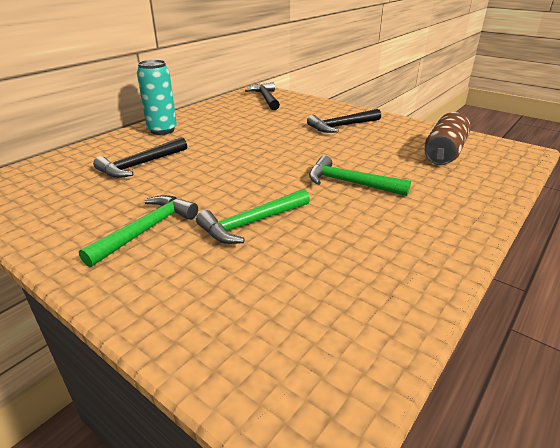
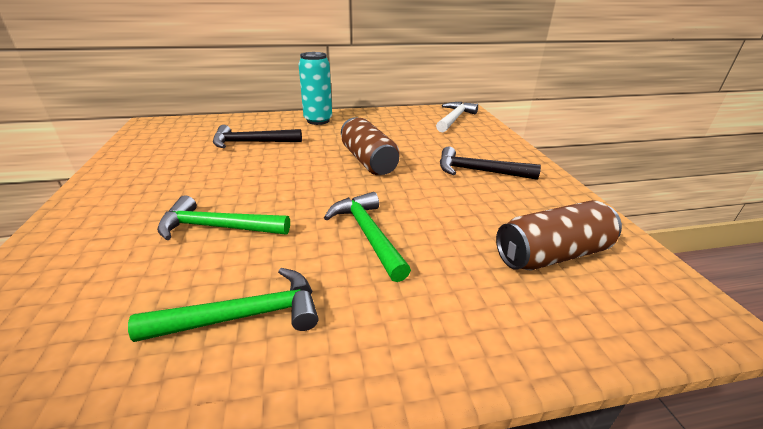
camera: 40 degrees right, 0 degrees up
green hammer [79,195,198,267] -> green hammer moved to [128,268,319,342]
black hammer [245,82,280,110] -> white hammer [436,102,478,132]
none -> brown can [341,117,400,175]

